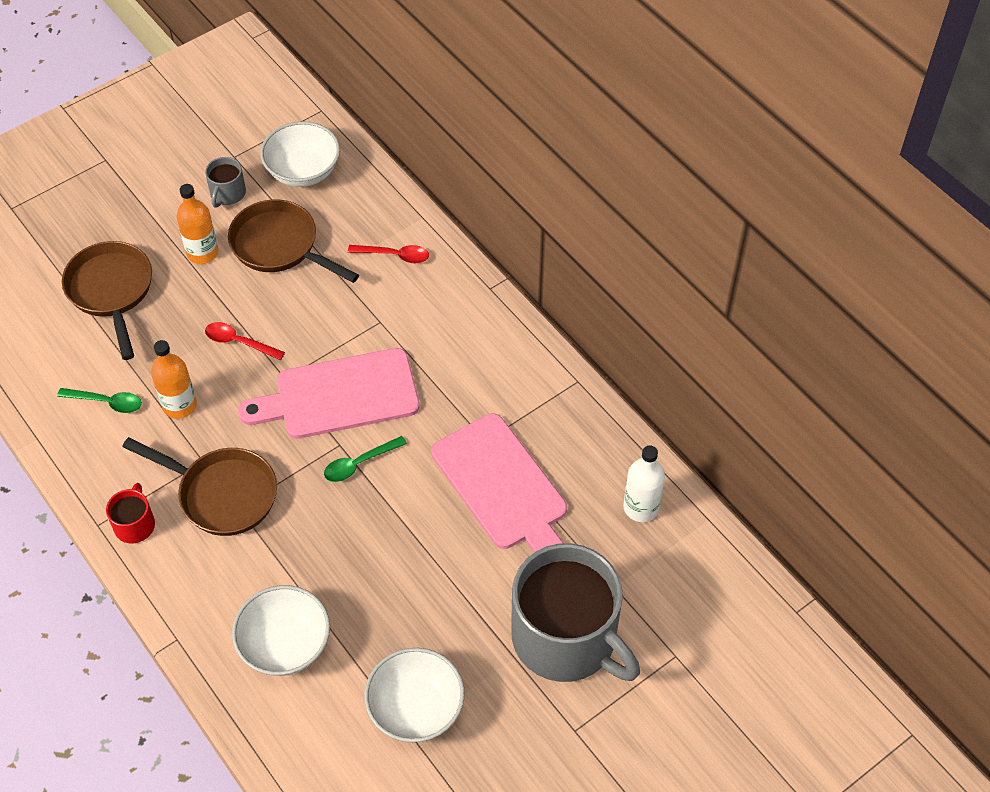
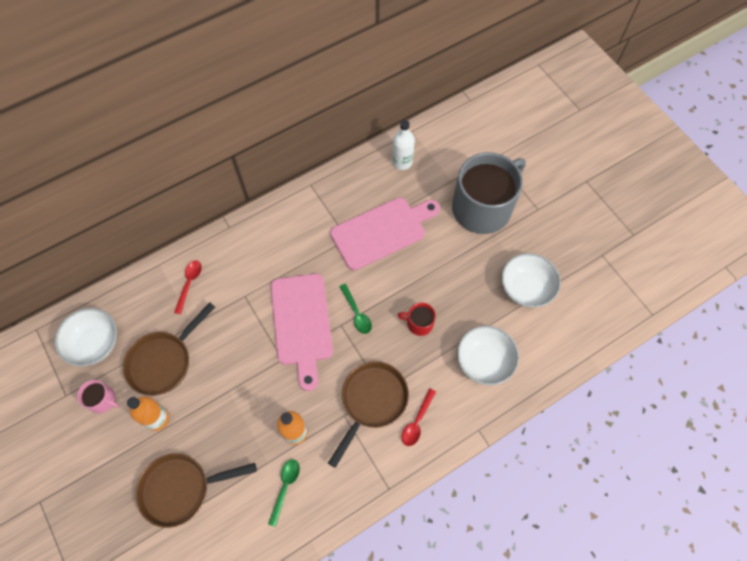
camera: 85 degrees left, 10 degrees up
red mug [106,483,155,543] -> red mug moved to [397,303,436,336]
grey mug [205,157,246,208] -> pink mug [77,380,119,413]
red spoon [205,322,285,360] -> red spoon moved to [402,388,436,446]

